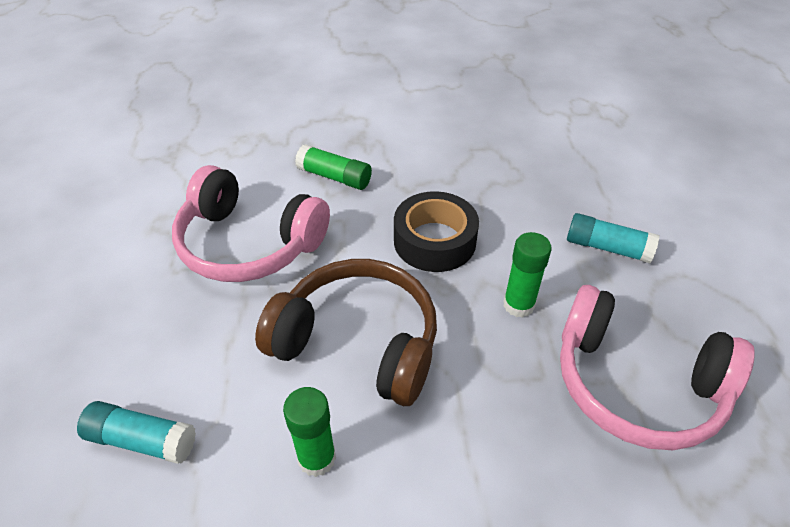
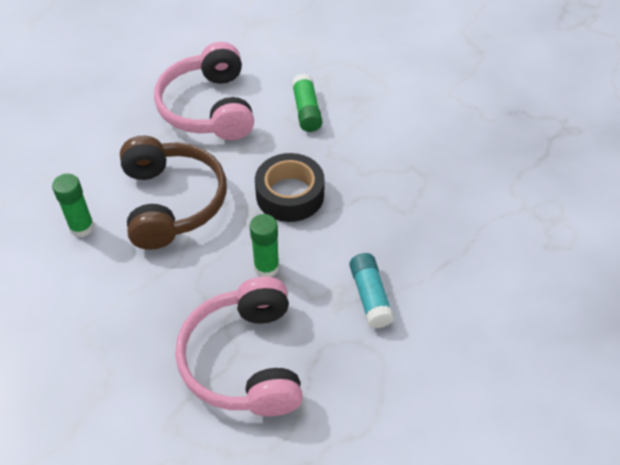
camera: 55 degrees right, 5 degrees up
turquoise glue stick [77,401,196,464] -> none

